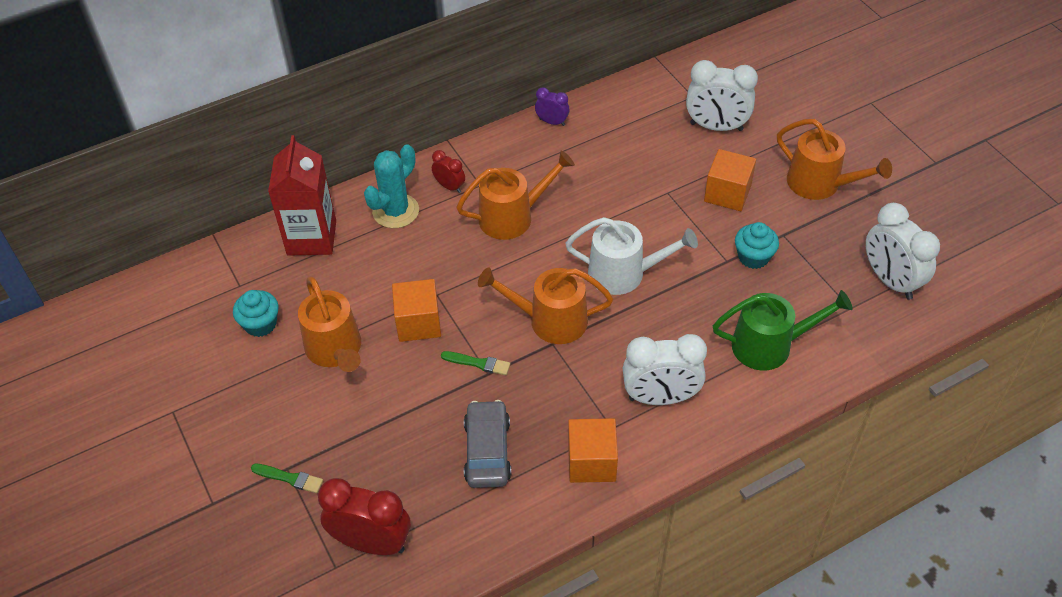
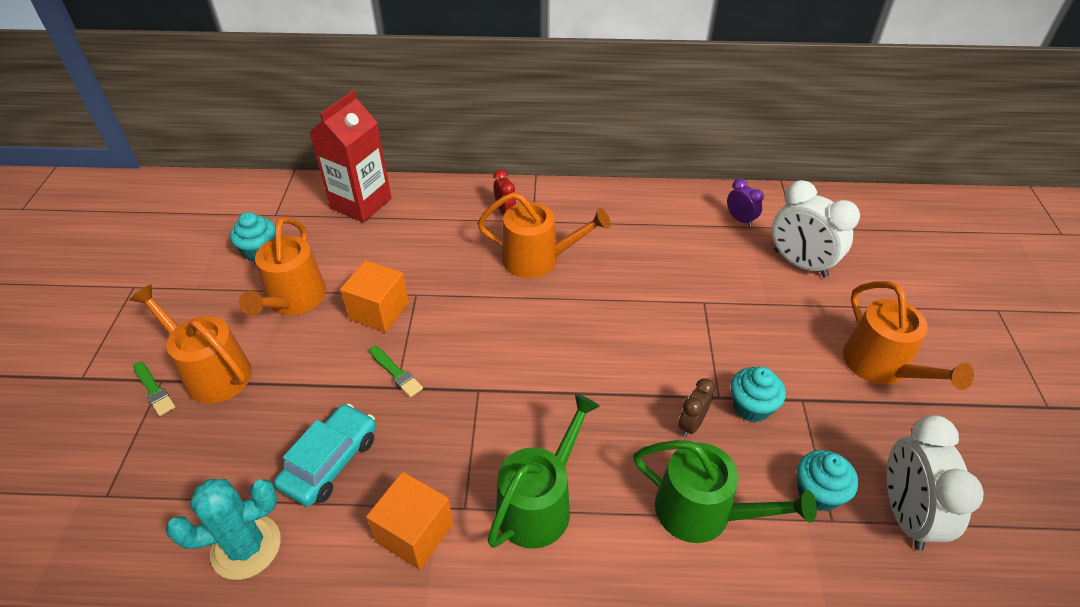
camera: 30 degrees right, 5 degrees down
red clock [318,478,411,555] -> none
turquoise cactus [364,144,419,228] -> turquoise cactus moved to [166,479,281,580]
grey car [464,400,511,488] -> turquoise car [274,404,376,507]
orange watering can [478,267,613,344] -> orange watering can moved to [130,284,252,404]
purple clock [535,87,569,126] -> purple clock moved to [727,178,764,227]
white watering can [566,217,698,295] -> none
white clock [623,334,707,405] -> green watering can [488,393,600,549]
orange cube [704,149,756,211] -> none
none -> brown clock [678,378,715,438]
none -> turquoise cupcake [797,450,858,511]

